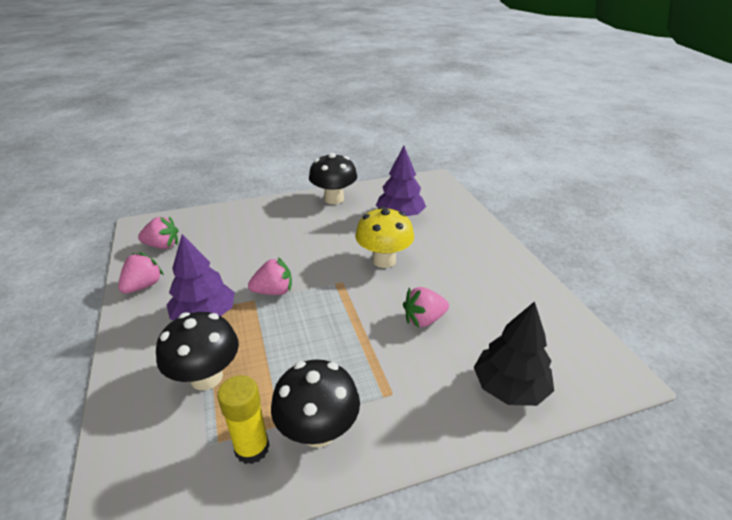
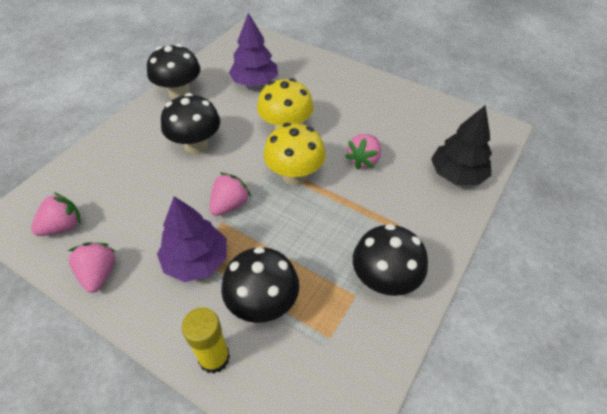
camera: 40 degrees left, 15 degrees up
yellow glue stick [217,375,270,464] -> yellow glue stick moved to [182,307,230,374]
none -> black mushroom [161,93,220,154]
none -> yellow mushroom [263,123,326,185]

